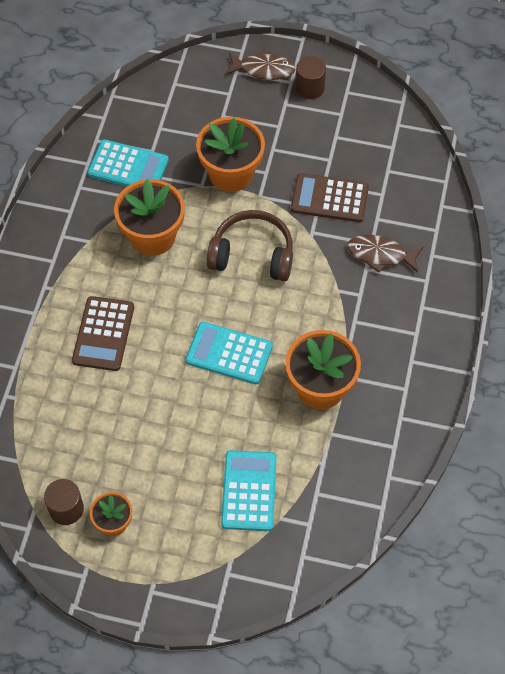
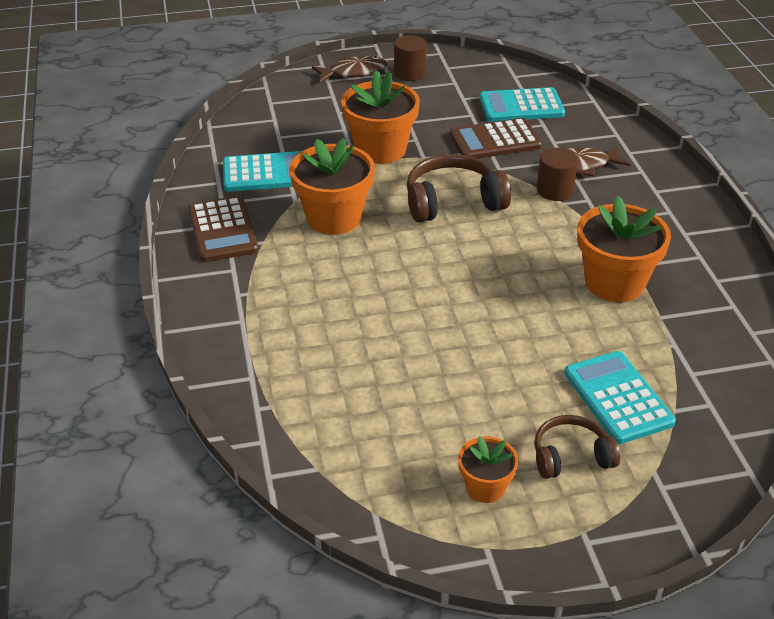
camera: 25 degrees left, 20 degrees down
brown cylinder [44,479,84,525] -> brown cylinder moved to [537,148,578,201]
brown calculator [72,296,134,371] -> brown calculator moved to [188,196,259,262]
turquoise calculator [185,322,273,384] -> turquoise calculator moved to [479,87,565,122]
none -> brown headphones [535,415,620,479]

